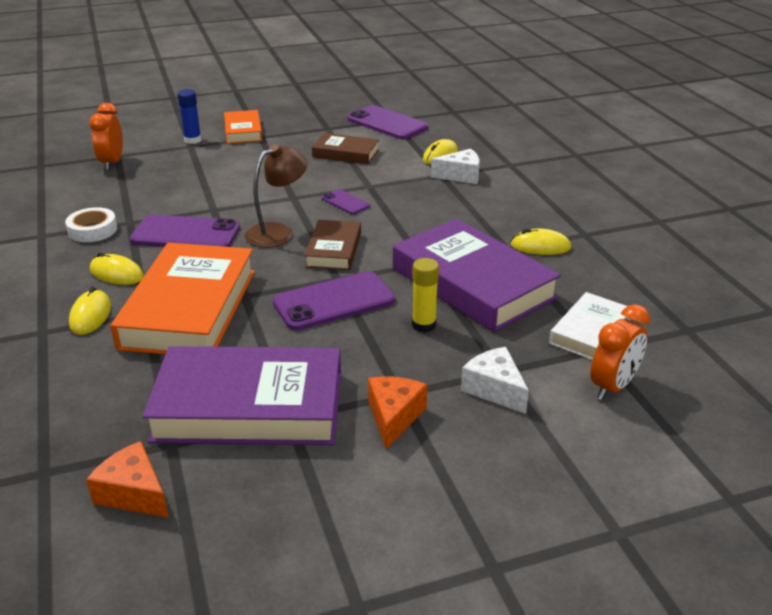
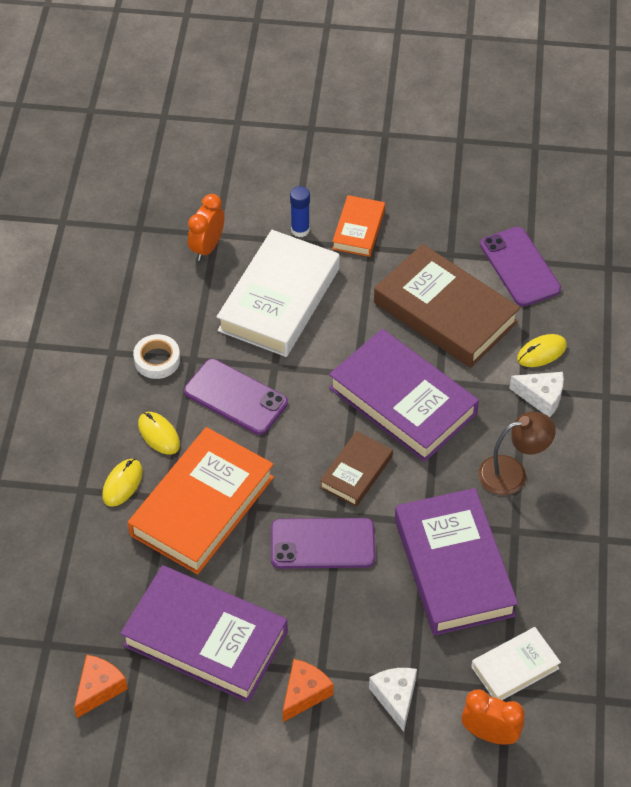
camera: 25 degrees right, 20 degrees up
orange cheese [86,441,169,518] -> orange cheese turned 60 degrees clockwise [74,655,128,718]
brown lamp [245,144,308,248] -> brown lamp moved to [478,412,556,495]
brown book [312,133,379,164] -> brown book [374,244,520,368], size x1.90
purple phone [322,189,370,214] -> purple book [329,329,479,462]
yellow glue stick [412,258,439,333] -> none
yellow mouse [511,228,571,255] -> none
orange clock [590,304,650,400] -> orange clock turned 135 degrees counterclockwise [461,689,525,745]
none -> white book [217,230,340,357]

